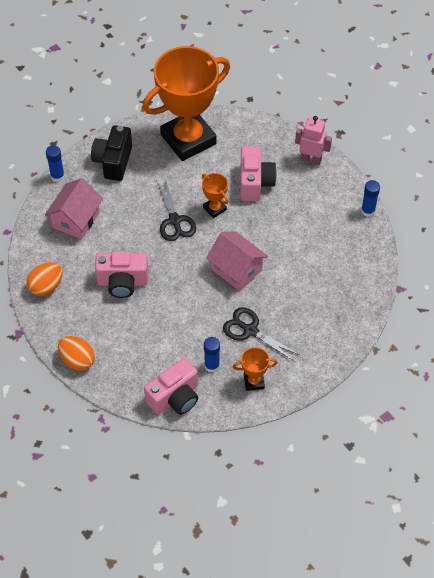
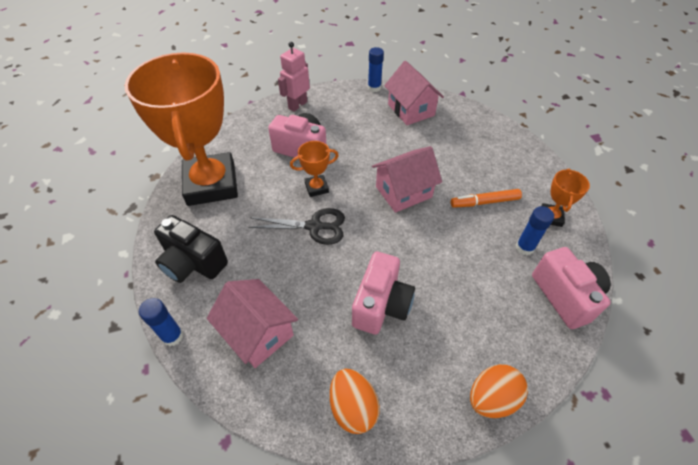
camera: 70 degrees left, 5 degrees down
black scissors [223,307,300,362] -> orange marker [451,189,522,208]
none -> pink house [384,61,444,125]

